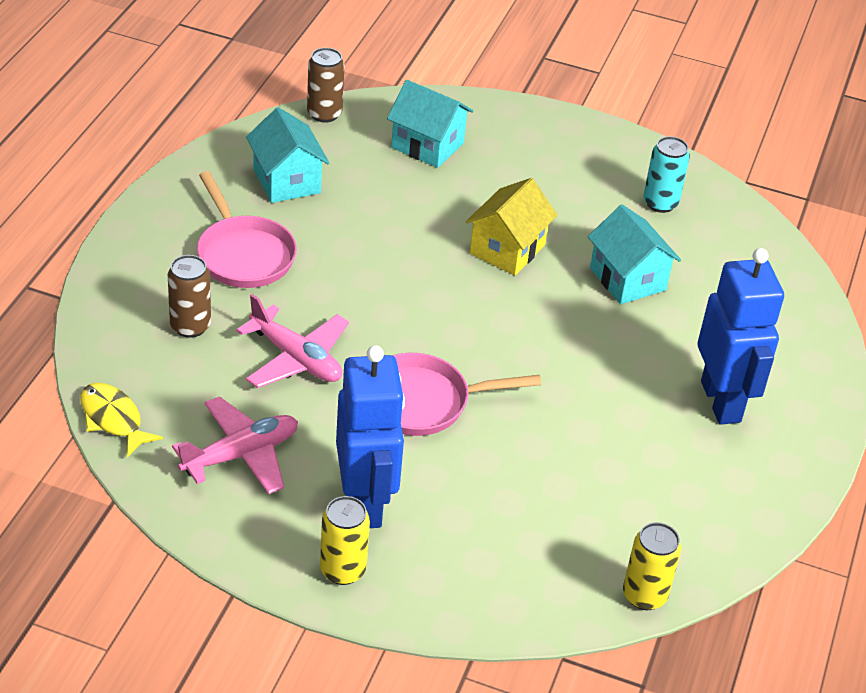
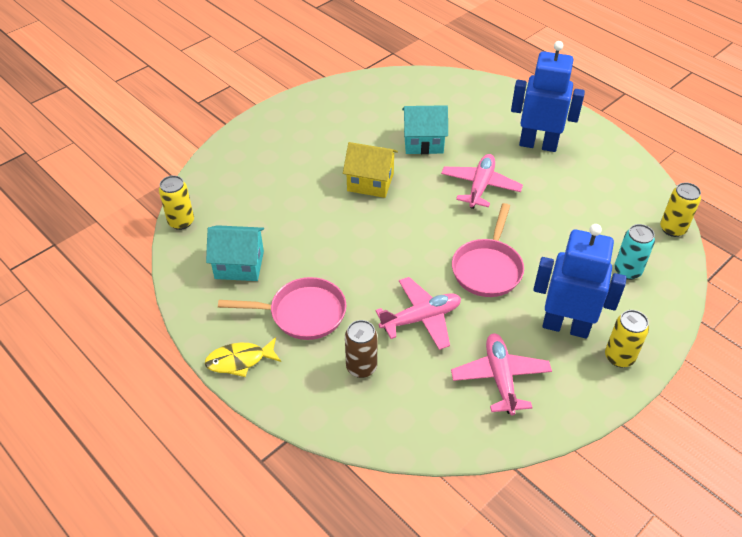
camera: 60 degrees left, 5 degrees up
yellow fish [80,383,163,457] -> yellow fish moved to [205,337,281,377]
brown can [307,48,345,123] -> yellow can [159,175,194,230]
turquoise house [387,80,473,168] -> none
yellow house [465,178,558,275] -> yellow house turned 45 degrees counterclockwise [343,142,398,198]
turquoise can [643,136,690,213] -> turquoise can moved to [614,224,655,280]
none -> pink plane [441,154,523,209]

